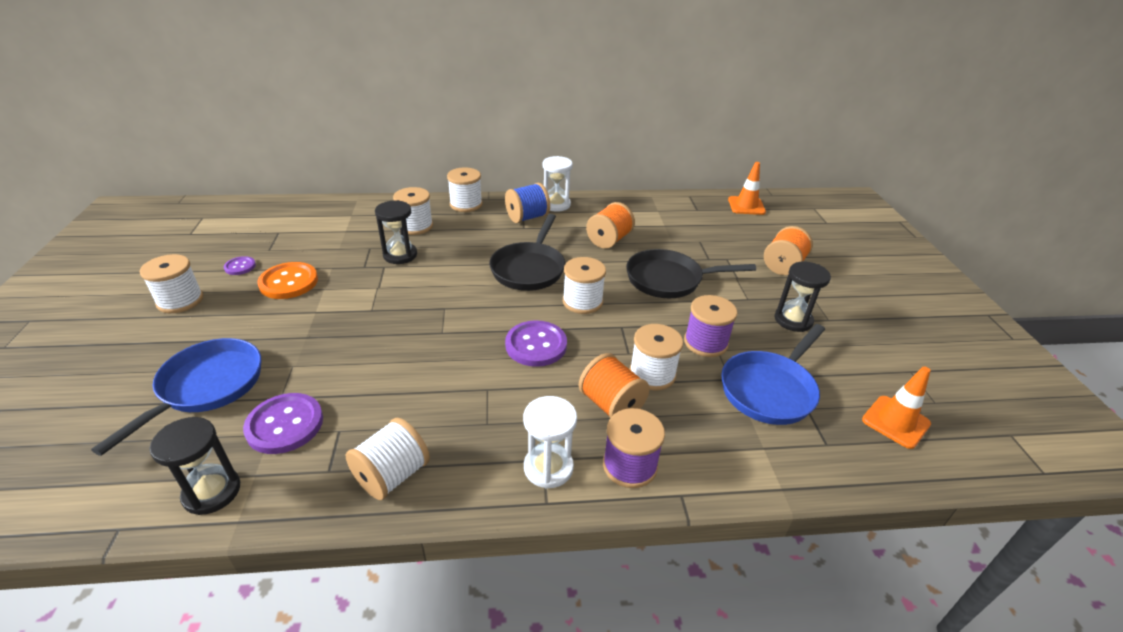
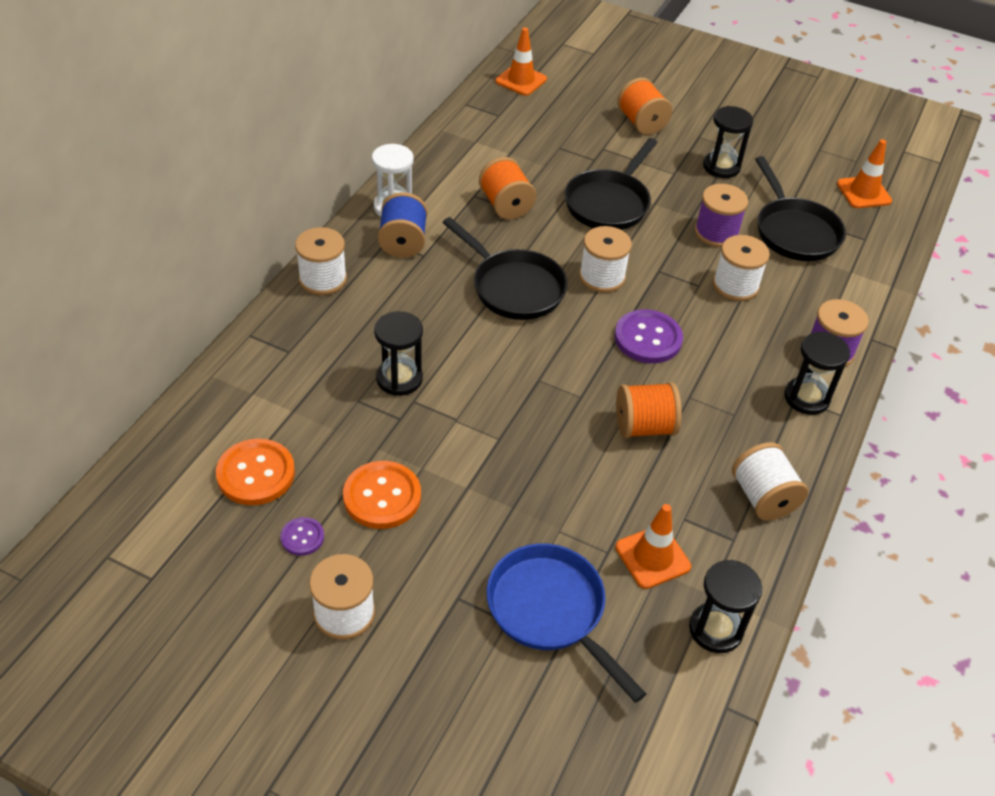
camera: 60 degrees left, 10 degrees up
purple button [243,393,323,454] -> orange traffic cone [615,504,691,589]
white spool [393,187,433,235] -> none
white hourglass [523,396,577,489] -> black hourglass [784,332,850,415]
orange spool [579,353,650,418] -> orange spool moved to [616,382,682,438]
blue pan [721,324,825,425] -> black pan [755,156,846,261]
none -> orange button [216,439,295,505]

